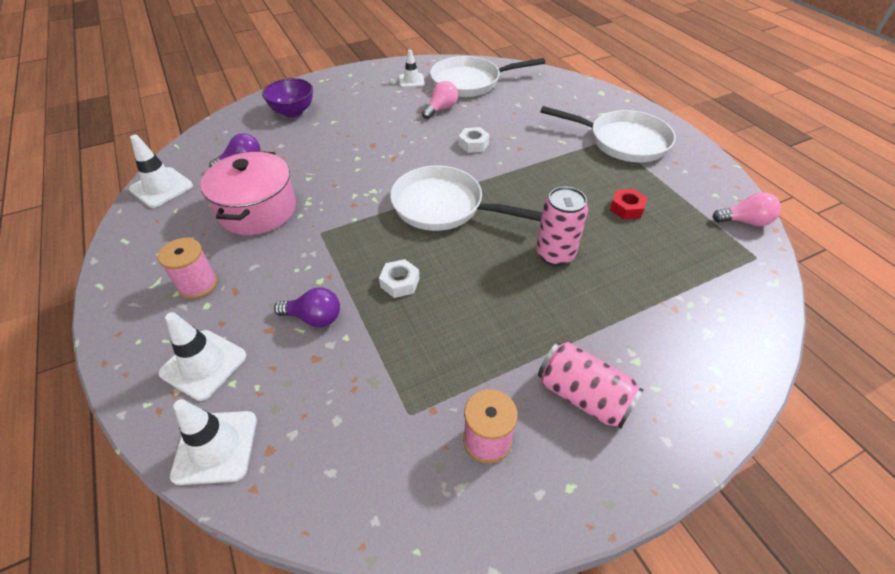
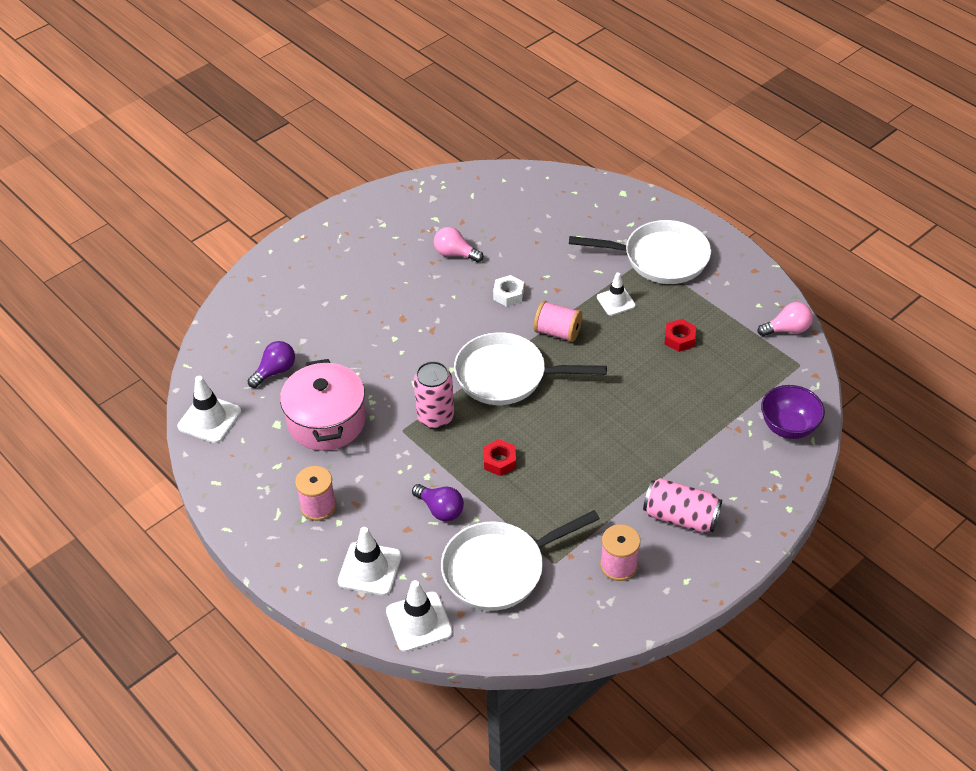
camera: 15 degrees left, 0 degrees up
purple bowl [262,78,313,118] -> purple bowl moved to [761,385,825,439]
purple light bulb [274,287,340,327] -> purple light bulb turned 45 degrees clockwise [412,484,464,521]
white nut [379,259,420,298] -> red nut [483,439,516,476]
white traffic cone [399,50,425,88] -> white traffic cone moved to [597,272,636,316]
pink light bulb [422,81,458,119] -> pink light bulb turned 90 degrees counterclockwise [434,227,484,262]
white pan [430,56,545,97] -> white pan moved to [441,510,600,611]
pink can [536,187,588,266] -> pink can moved to [414,361,454,429]
none -> pink spool [534,301,582,342]

